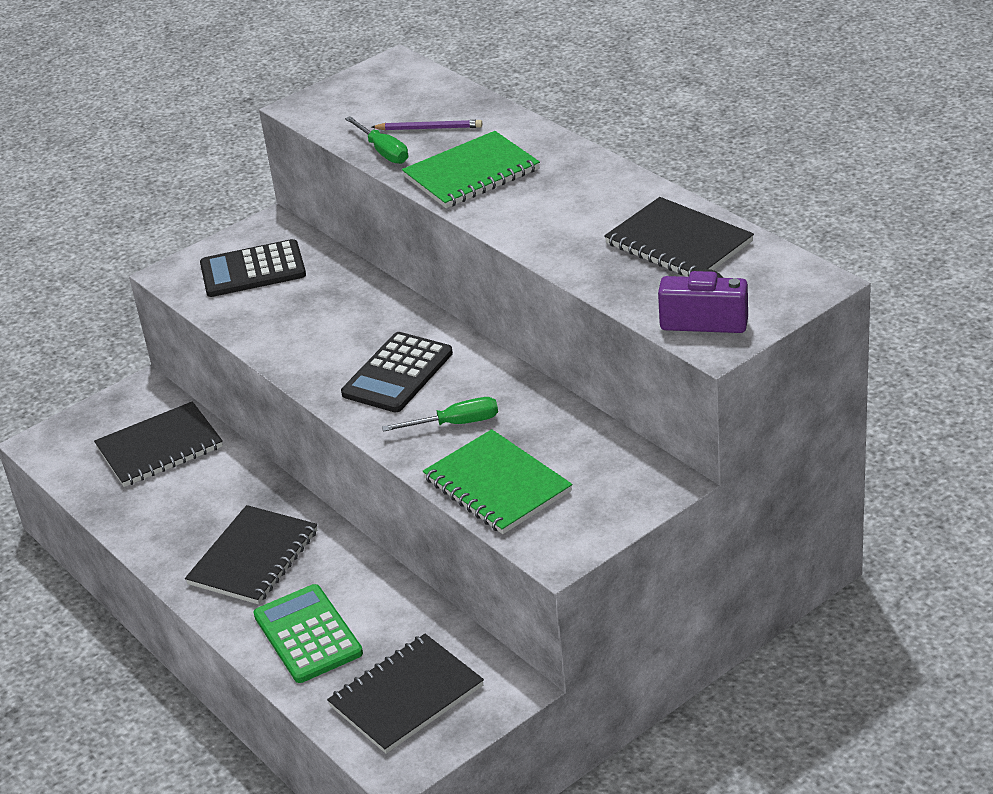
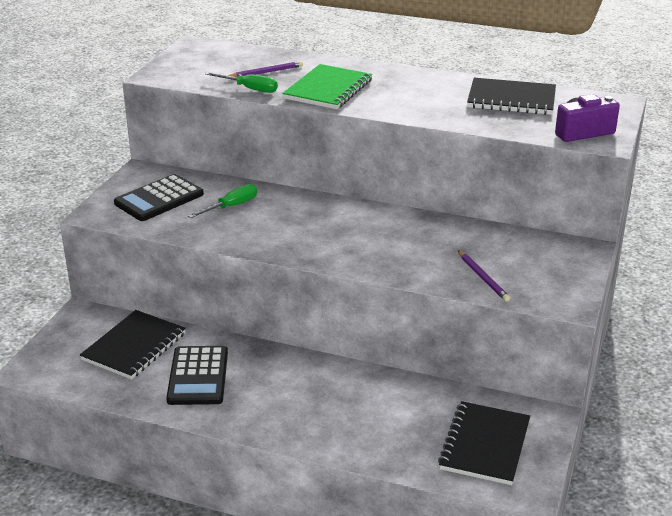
camera: 35 degrees left, 5 degrees down
black notebook [185,505,317,604] -> none
green calculator [253,584,363,683] -> none
black calculator [341,332,453,412] -> black calculator moved to [166,346,228,405]
green screwdriver [382,397,498,432] -> green screwdriver moved to [188,184,257,218]
green notebook [423,429,572,534] -> purple pencil [458,250,510,302]

